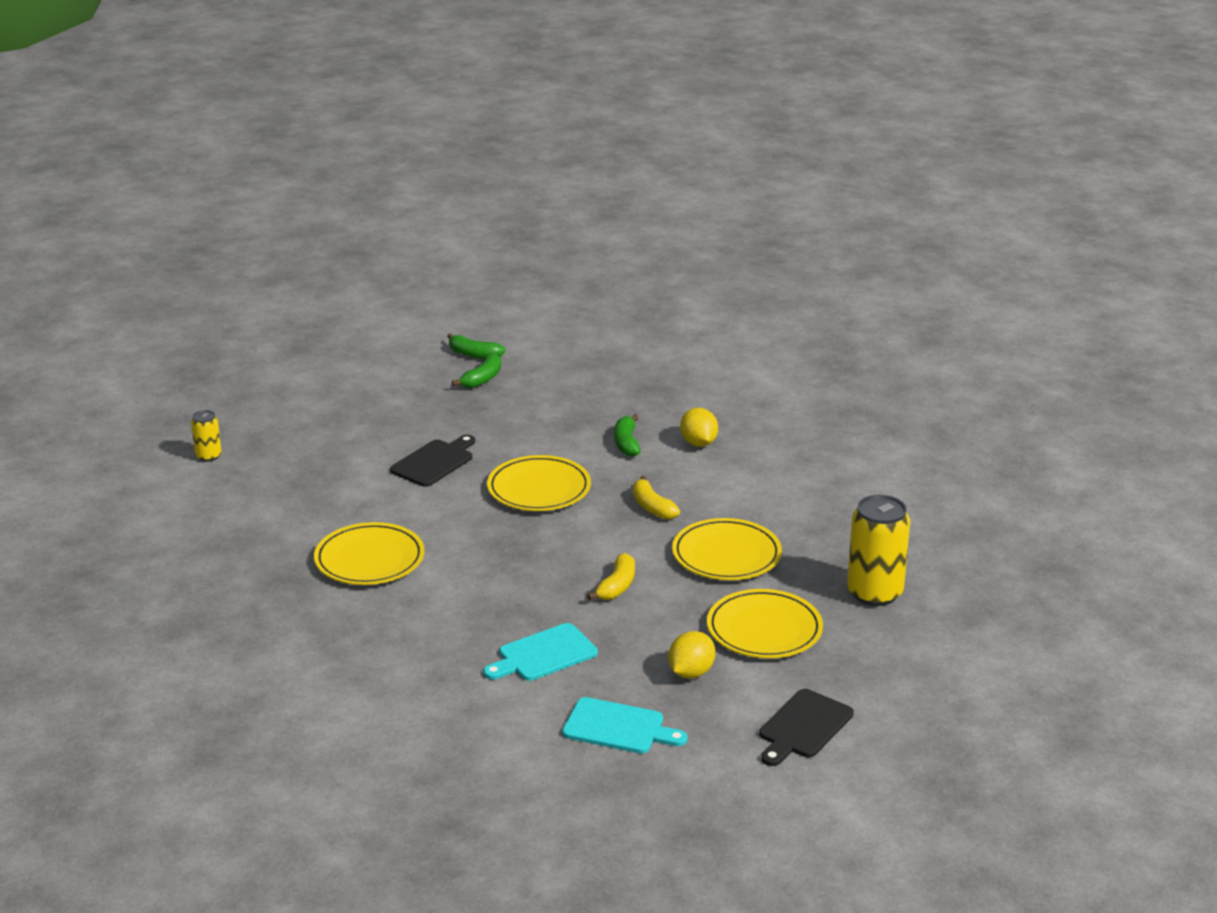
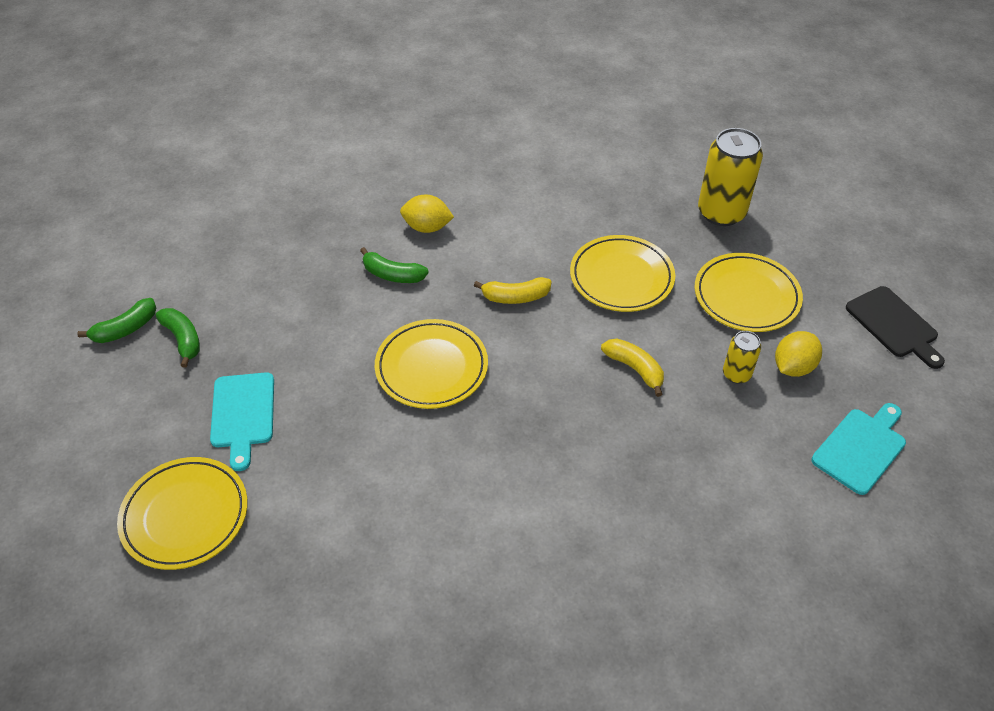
camera: 65 degrees left, 20 degrees up
yellow can [191,410,222,462] -> yellow can moved to [723,331,761,384]
yellow plate [314,522,424,585] -> yellow plate moved to [117,457,248,570]
black cutting board [390,435,475,487] -> none
turquoise cutting board [483,623,598,681] -> turquoise cutting board moved to [210,372,274,471]
yellow lemon [668,631,716,678] -> yellow lemon turned 75 degrees clockwise [775,331,822,377]

